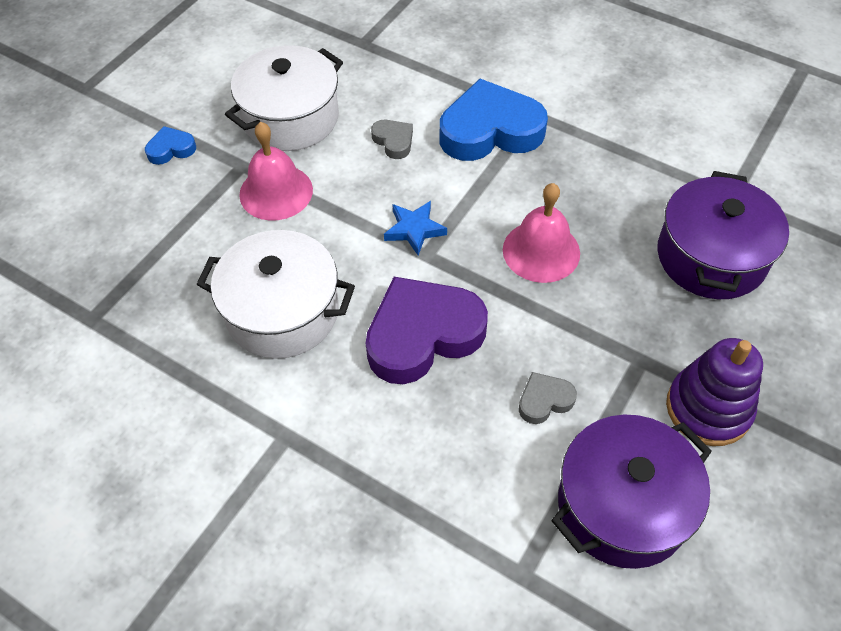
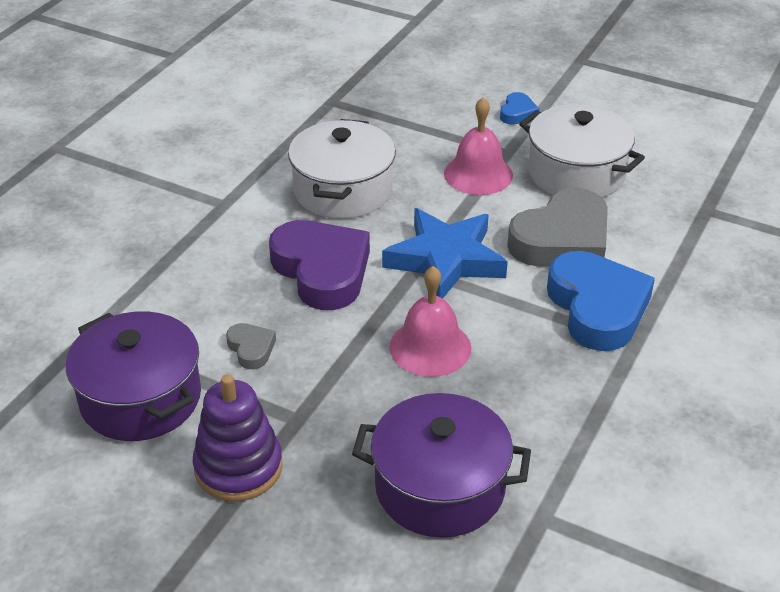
camera: 85 degrees right, 15 degrees down
blue heart [145,126,196,165] -> blue heart turned 45 degrees clockwise [500,92,539,125]
grey heart [371,120,413,159] -> grey heart [507,188,608,267], size x2.21
blue star [384,201,447,256] -> blue star [382,208,508,299], size x1.97

